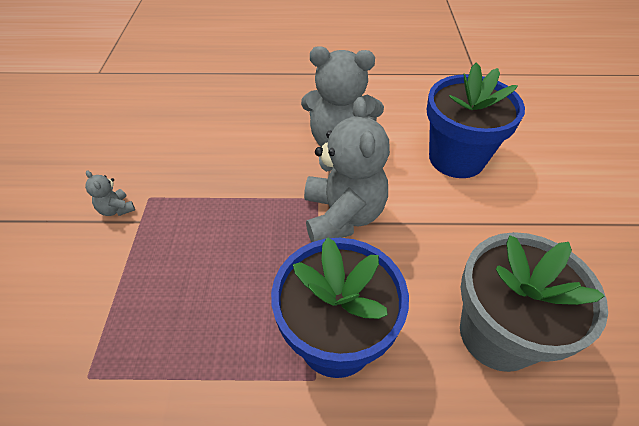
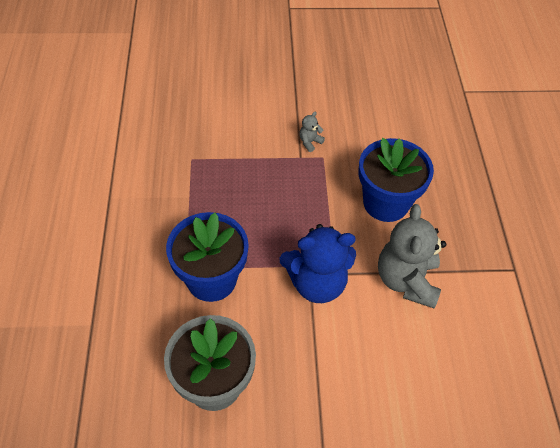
camera: 85 degrees right, 5 degrees up
grey teddy bear [304,97,390,242] -> blue teddy bear [280,224,356,303]
blue flower pot [427,62,525,178] -> blue flower pot moved to [359,138,434,222]

